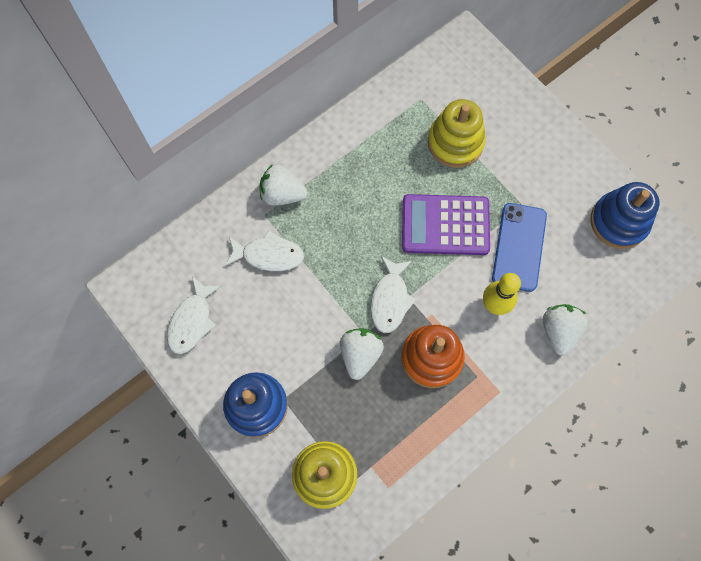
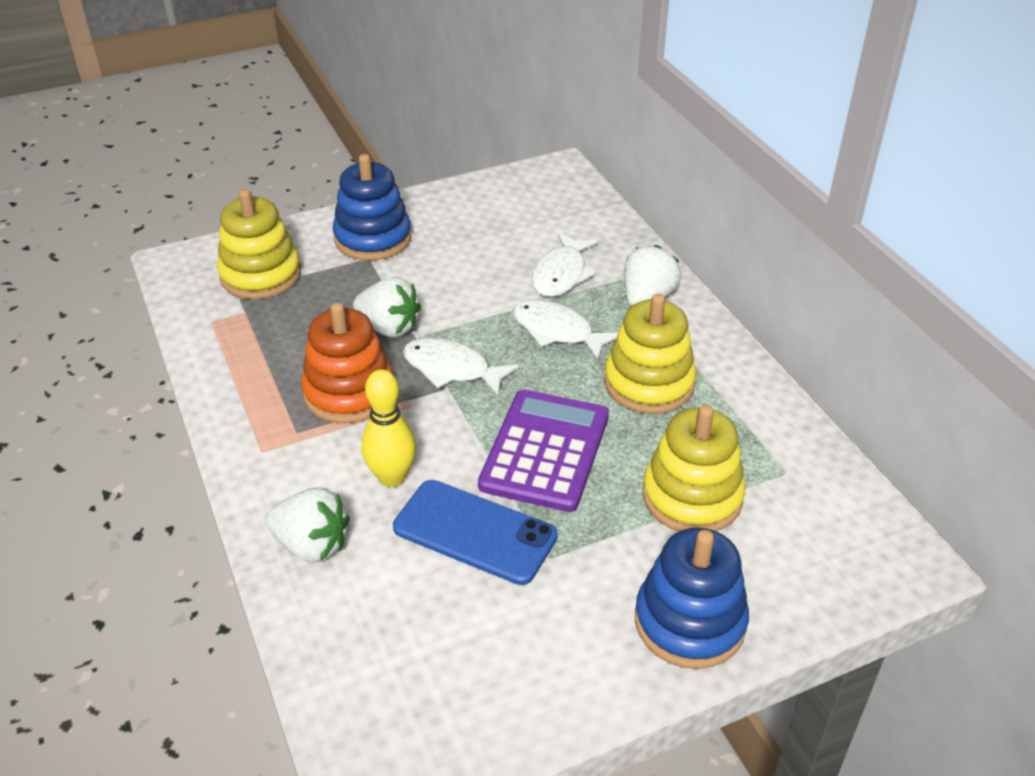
camera: 105 degrees right, 30 degrees down
white fish [167,276,221,354] -> white fish moved to [513,299,618,360]
blue stacking toy [591,182,659,249] -> blue stacking toy moved to [635,528,749,669]
none -> yellow stacking toy [604,294,696,414]

